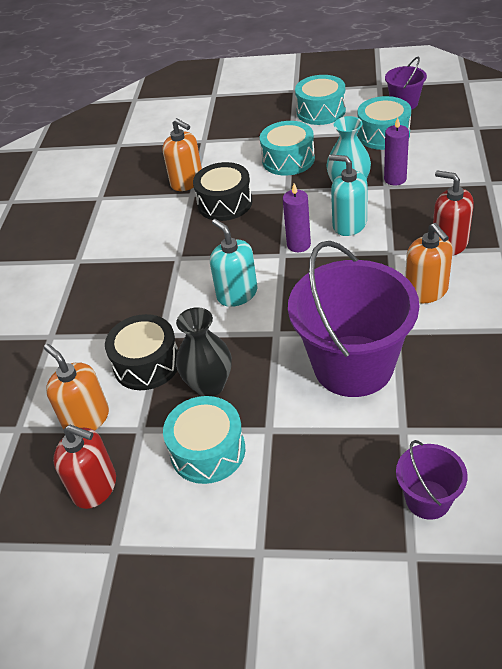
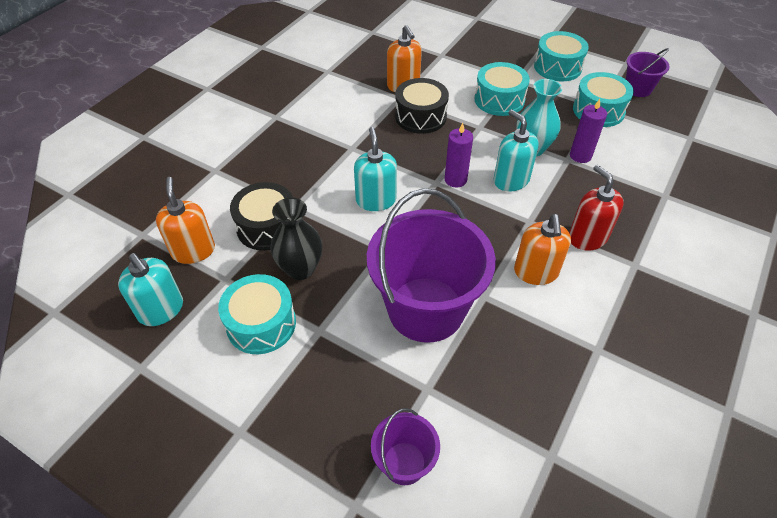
camera: 20 degrees right, 5 degrees up
red soap dispenser [53,425,116,509] -> turquoise soap dispenser [118,253,183,326]

